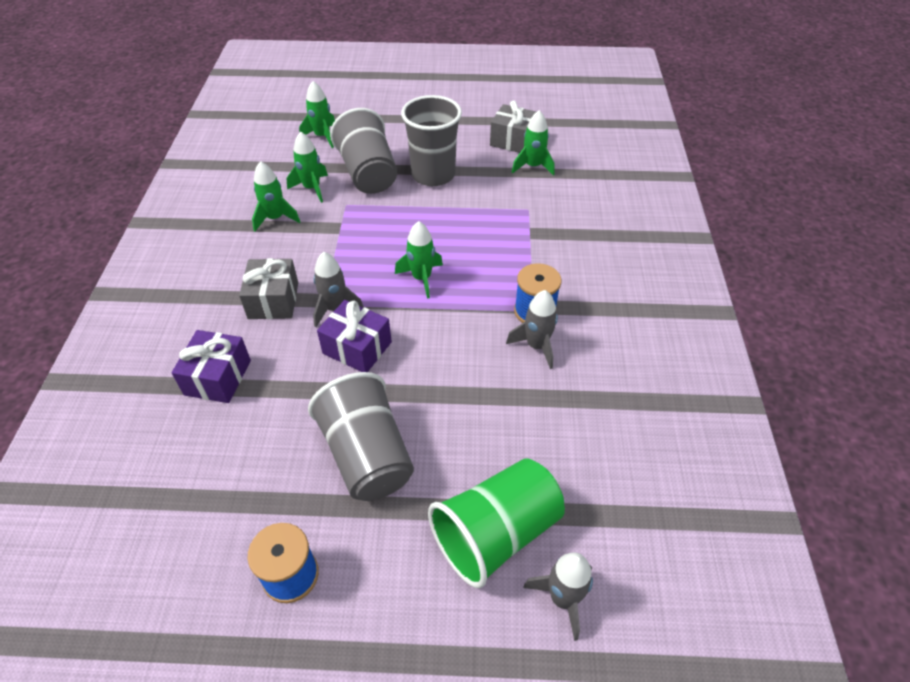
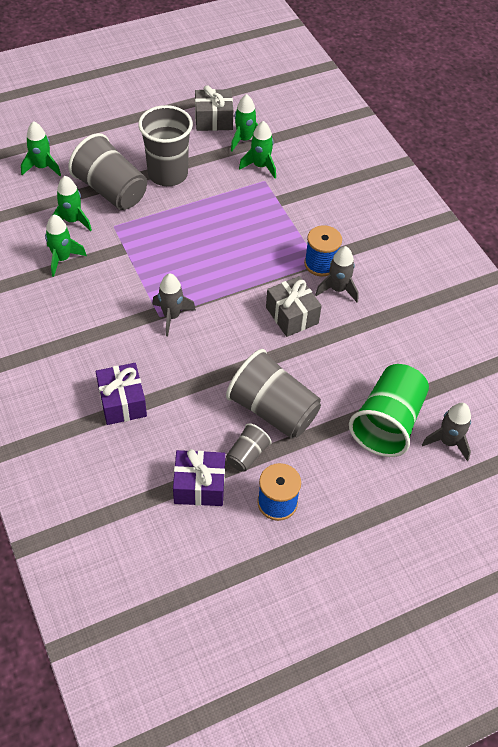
camera: 30 degrees left, 5 degrees up
grey gift [239,258,298,319] -> grey gift moved to [266,276,322,337]
purple gift [317,300,392,372] -> purple gift moved to [173,449,225,506]
green rocket [395,221,443,299] -> green rocket moved to [239,121,276,178]
none -> grey cup [226,423,272,471]

